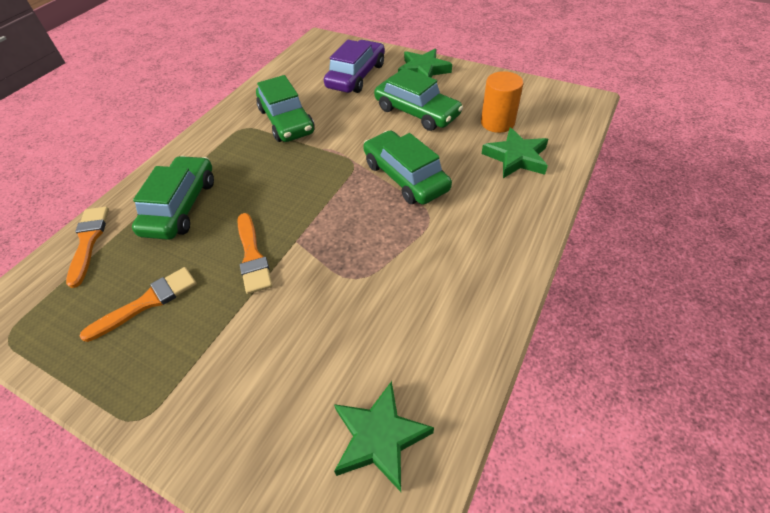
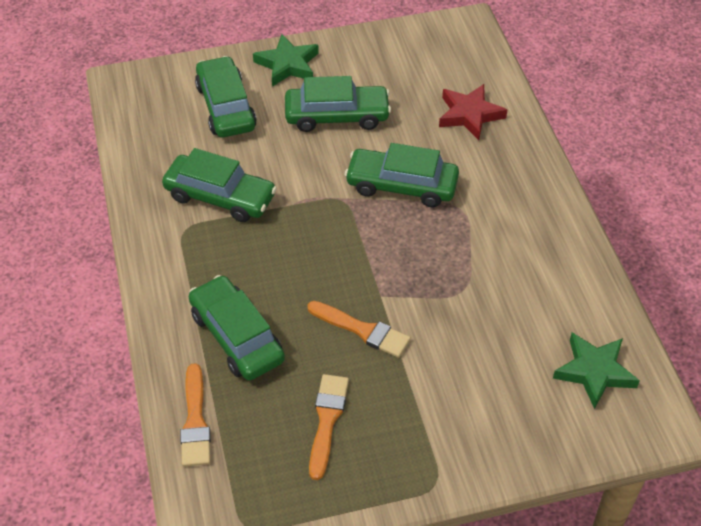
camera: 45 degrees left, 0 degrees up
orange brush [66,207,109,288] -> orange brush turned 135 degrees counterclockwise [180,363,211,467]
purple car [324,40,385,93] -> green car [195,56,257,137]
orange cylinder [481,71,524,133] -> none
green star [482,127,548,178] -> red star [439,84,507,140]

